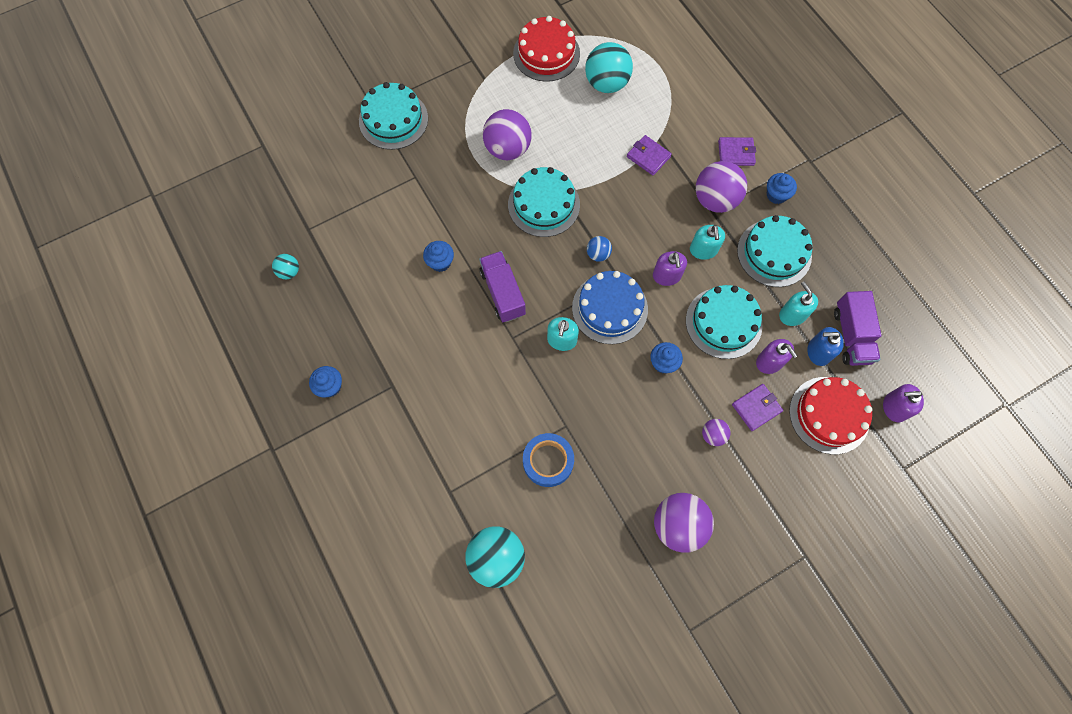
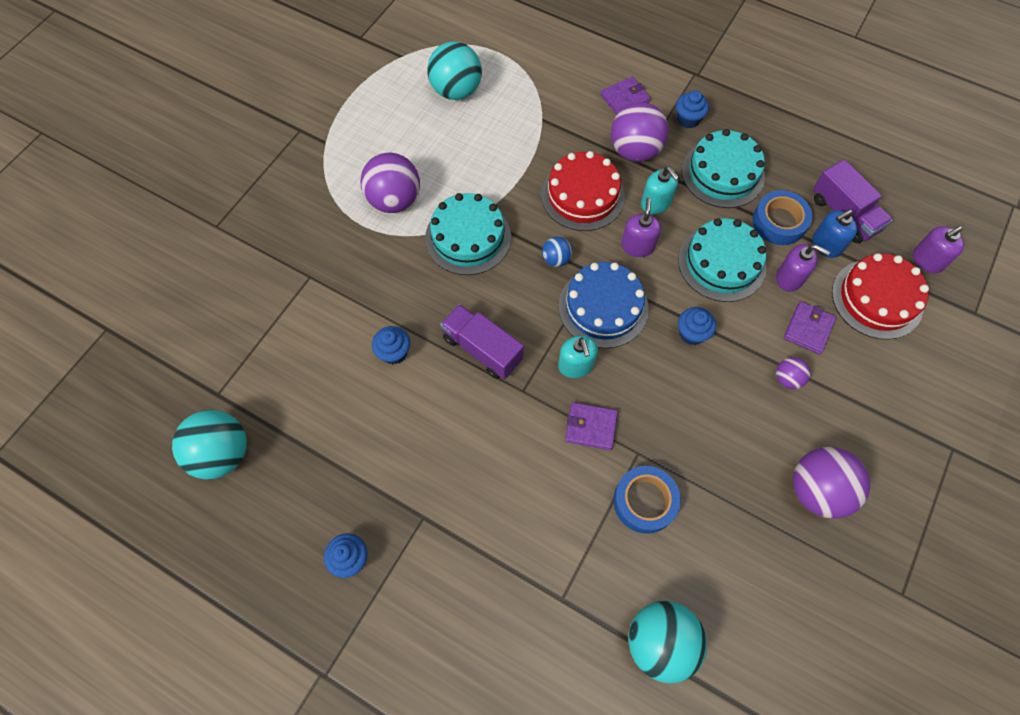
camera: 30 degrees left, 5 degrees down
turquoise ball [272,254,299,279] -> turquoise ball [172,410,247,479], size x2.01
turquoise cake [359,82,428,150] -> none
red cake [513,16,580,82] -> red cake moved to [541,151,625,231]
purple wallet [627,135,672,175] -> purple wallet moved to [565,402,618,450]
purple soap dispenser [653,251,687,286] -> purple soap dispenser turned 135 degrees counterclockwise [621,198,661,257]
turquoise soap dispenser [779,282,818,326] -> blue tape [752,190,813,245]

